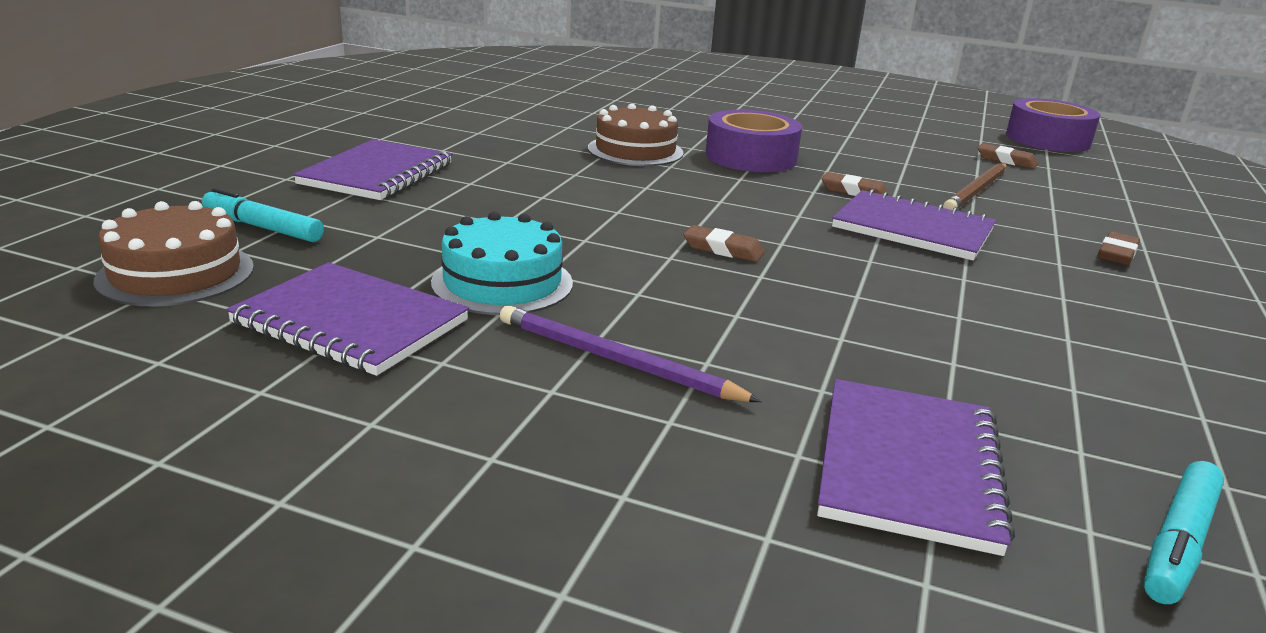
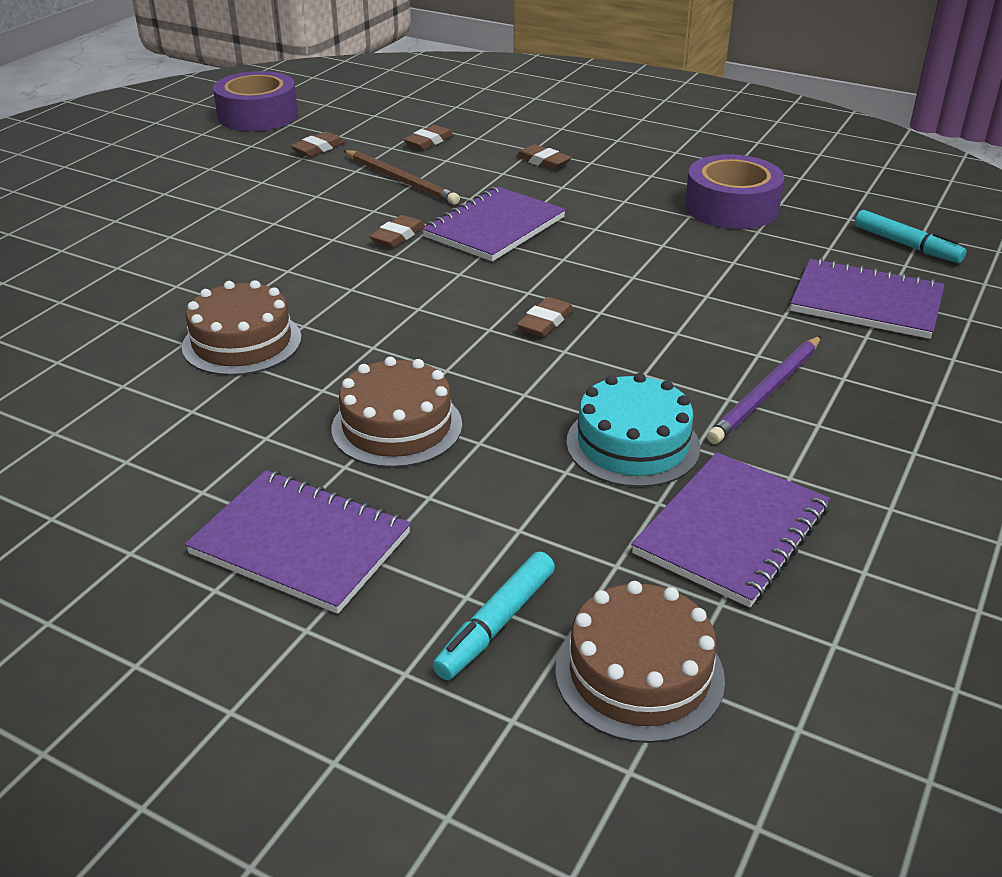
camera: 80 degrees left, 10 degrees up
purple tape [705,110,802,172] -> purple tape moved to [685,154,784,229]
none -> brown cake [331,357,462,468]
none -> brown eraser [403,125,453,150]

